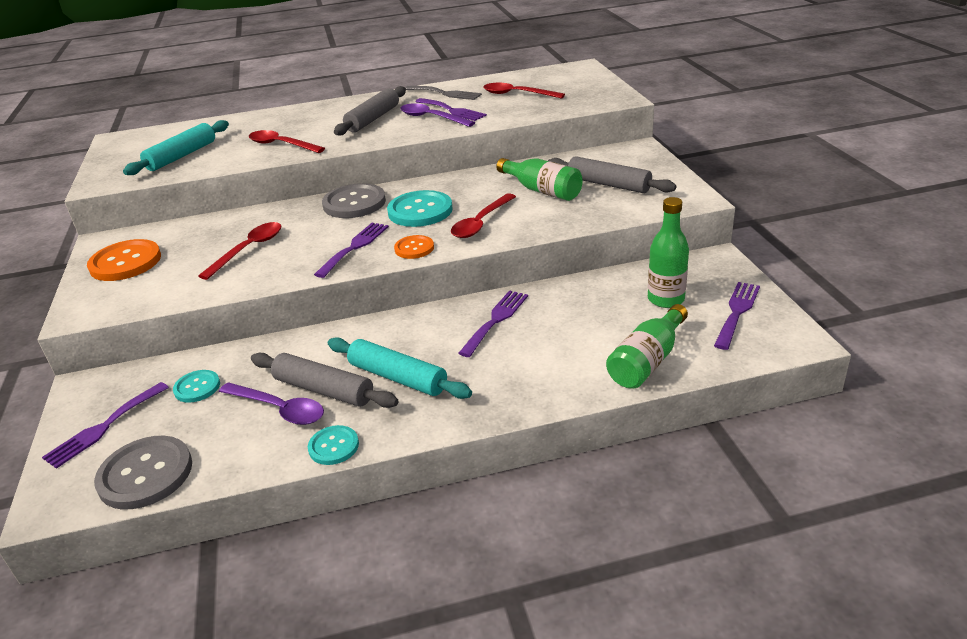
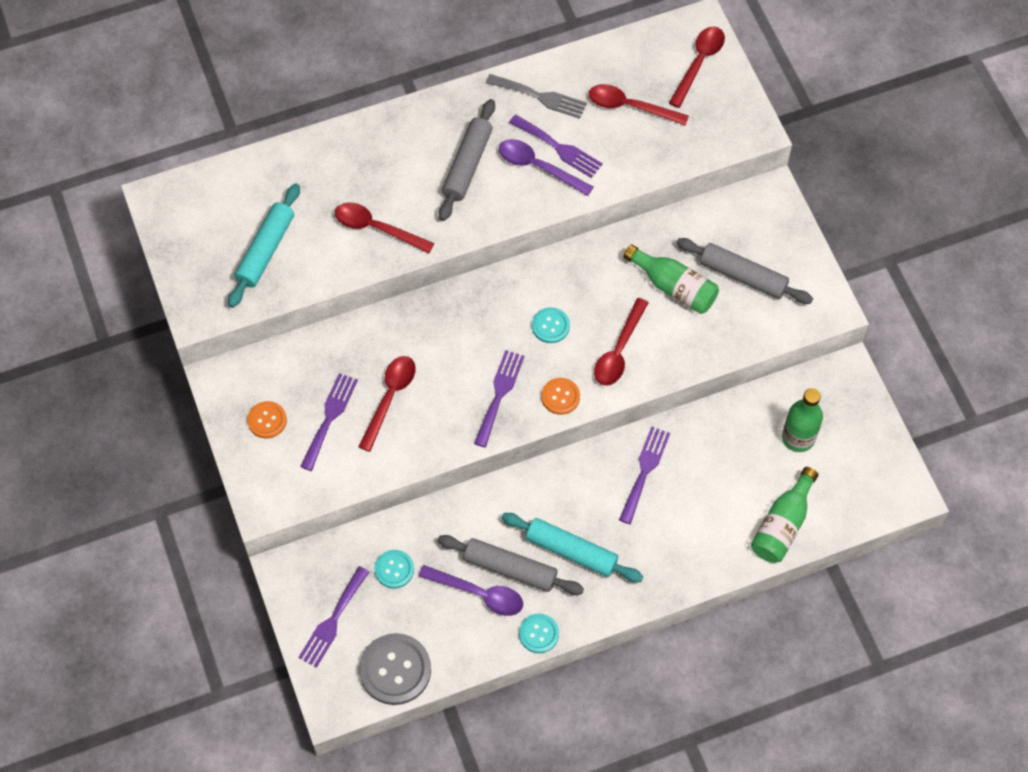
camera: 10 degrees left, 30 degrees up
orange button [87,239,161,281] -> orange button [247,401,287,438], size x0.56
grey button [322,183,386,218] -> none
turquoise button [387,190,453,227] -> turquoise button [532,307,570,343], size x0.56
purple fork [714,282,760,350] -> purple fork moved to [300,373,358,471]
none -> red spoon [669,26,725,108]

